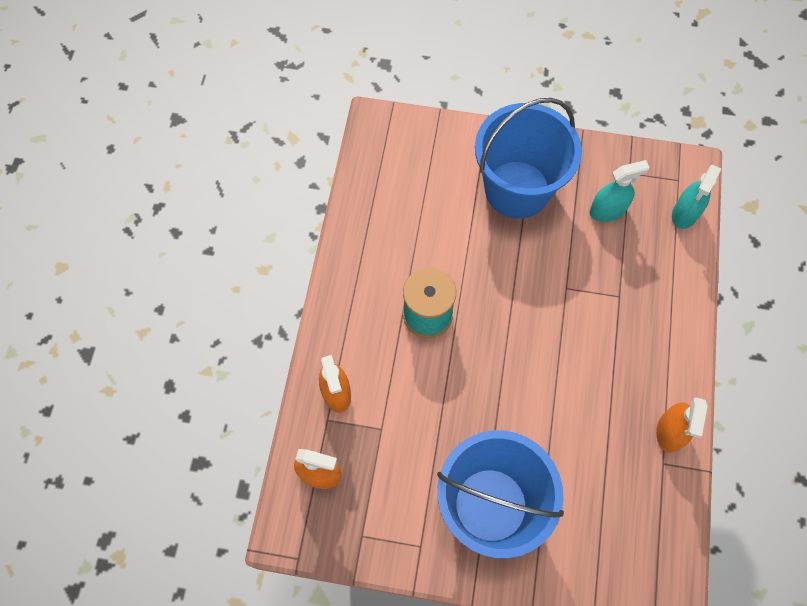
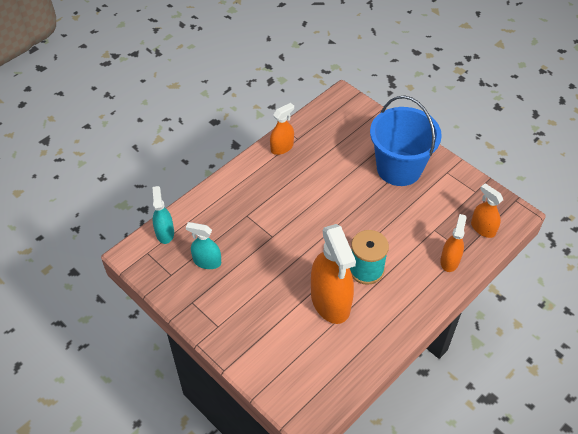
camera: 145 degrees left, 15 degrees down
blue bucket [475,98,582,219] -> none
turquoise spray bottle [672,165,721,229] -> turquoise spray bottle turned 75 degrees counterclockwise [152,186,174,244]
none -> orange spray bottle [311,224,356,324]

